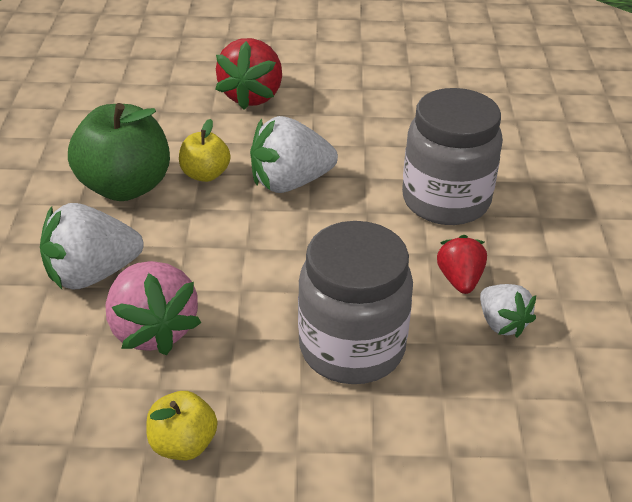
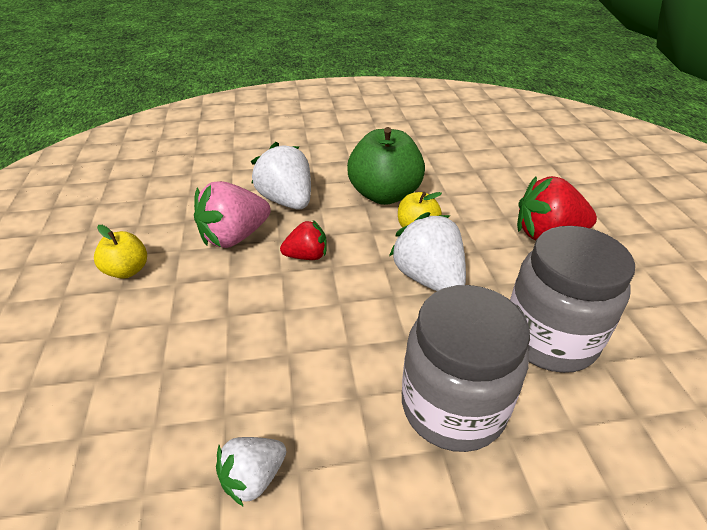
camera: 80 degrees right, 0 degrees up
grey jar [298,221,413,384] -> grey jar moved to [510,226,635,373]
red strawberry [437,235,487,294] -> red strawberry moved to [280,220,327,260]

